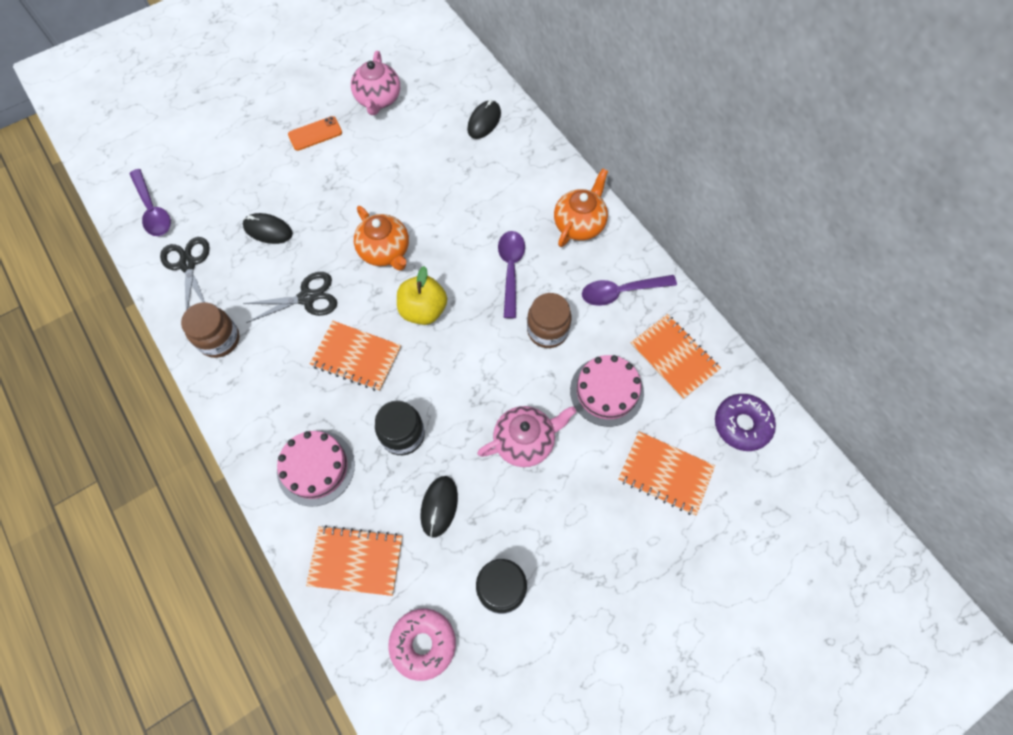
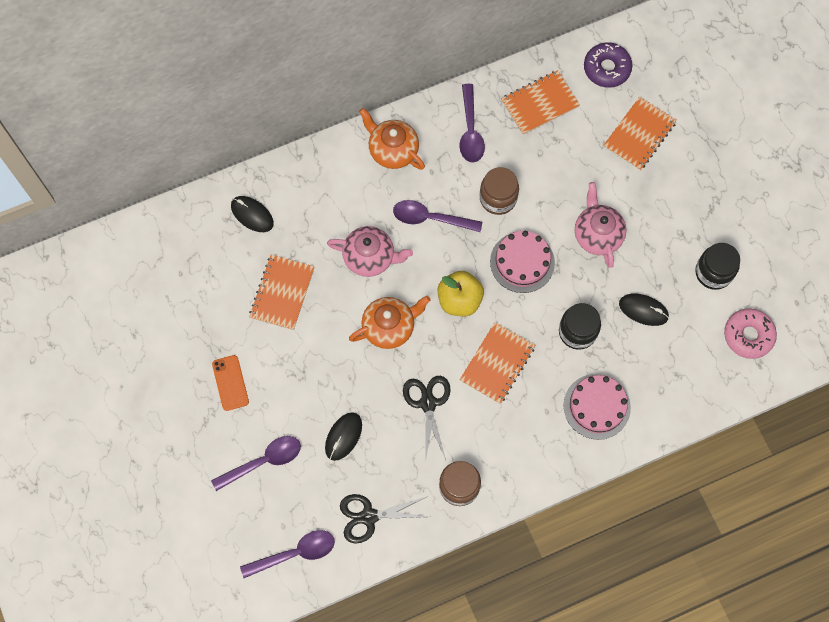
camera: 80 degrees left, 5 degrees up
orange notebook [306,525,403,596] -> orange notebook moved to [249,254,315,330]
pink teapot [351,51,400,115] -> pink teapot moved to [327,226,413,277]
pink cake [570,355,644,427] -> pink cake moved to [490,231,555,293]
none -> purple spoon [211,436,301,491]

